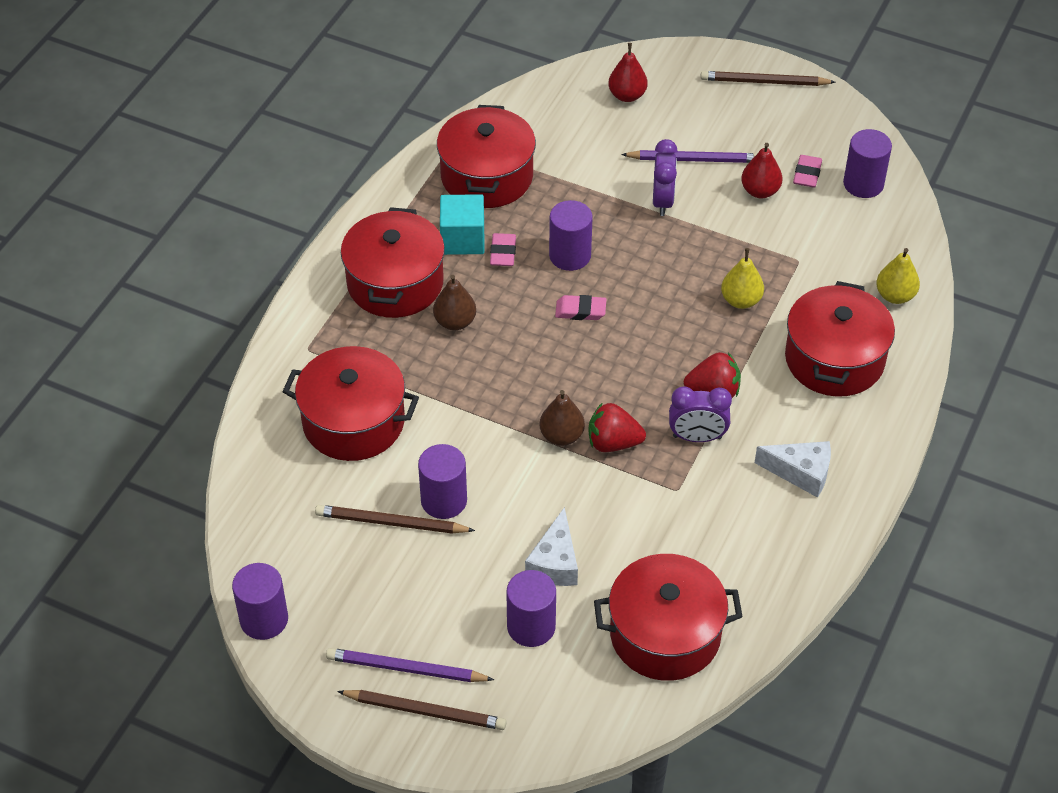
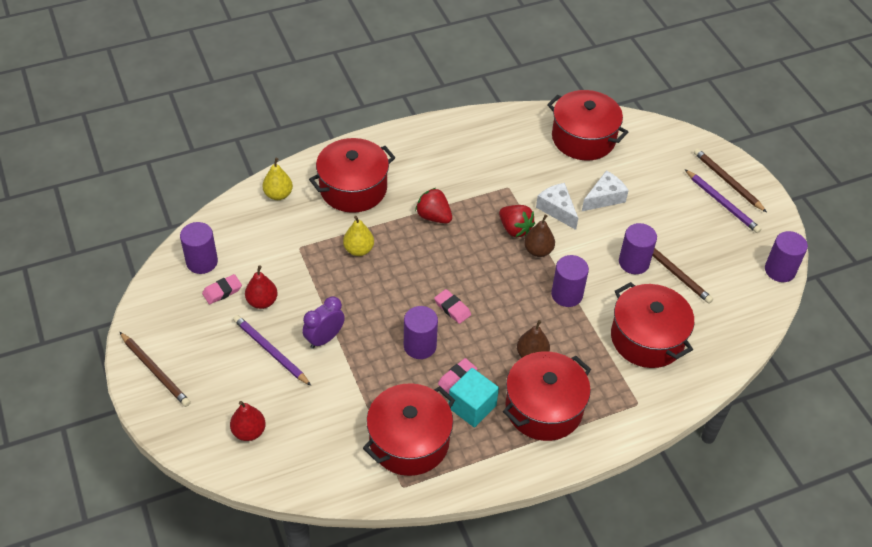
camera: 140 degrees left, 0 degrees up
purple cylinder [506,570,556,647] -> purple cylinder moved to [551,255,589,307]
purple clock [669,387,732,442] -> none
white cheese [755,441,831,498] -> white cheese moved to [536,183,578,230]

